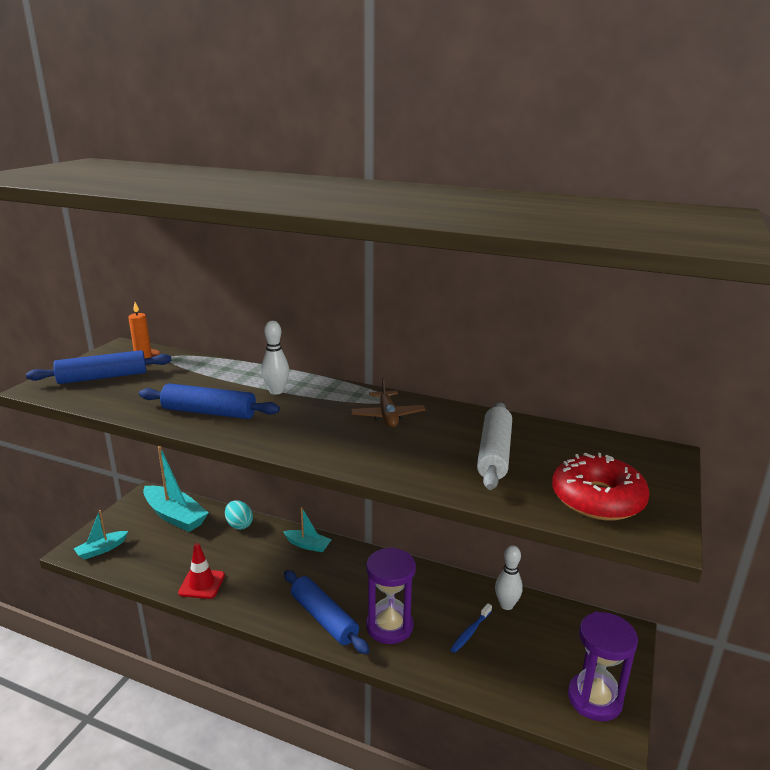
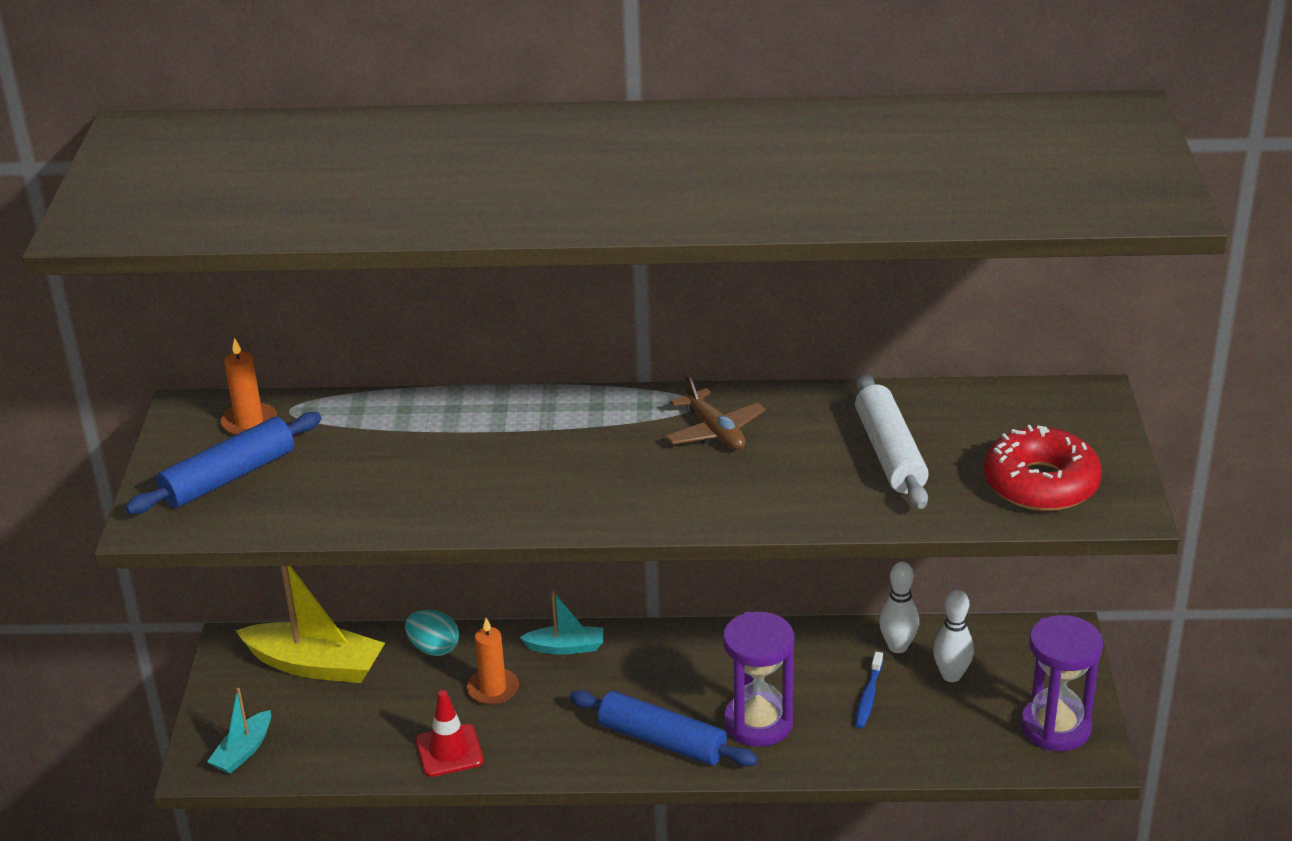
camera: 20 degrees left, 10 degrees up
blue rolling pin [139,383,280,419] -> none
turquoise boat [143,446,208,532] -> yellow boat [235,566,385,683]
white bowling pin [261,321,289,395] -> white bowling pin moved to [933,590,974,682]
none -> orange candle [467,618,519,705]

